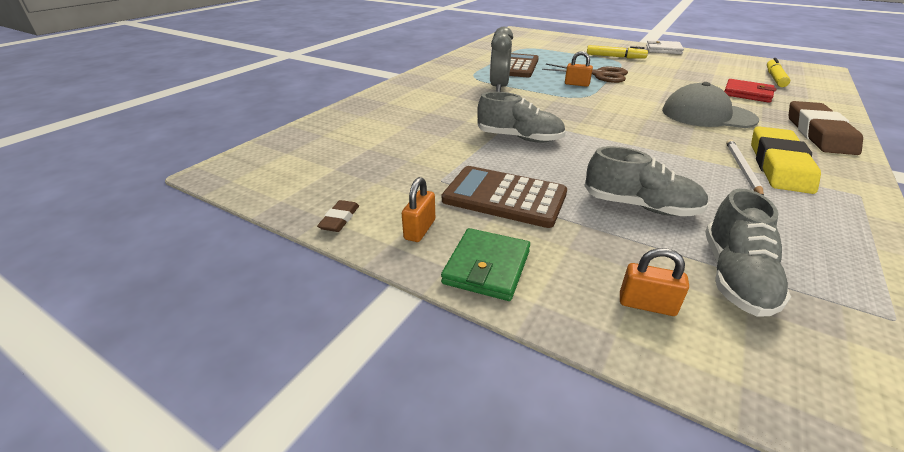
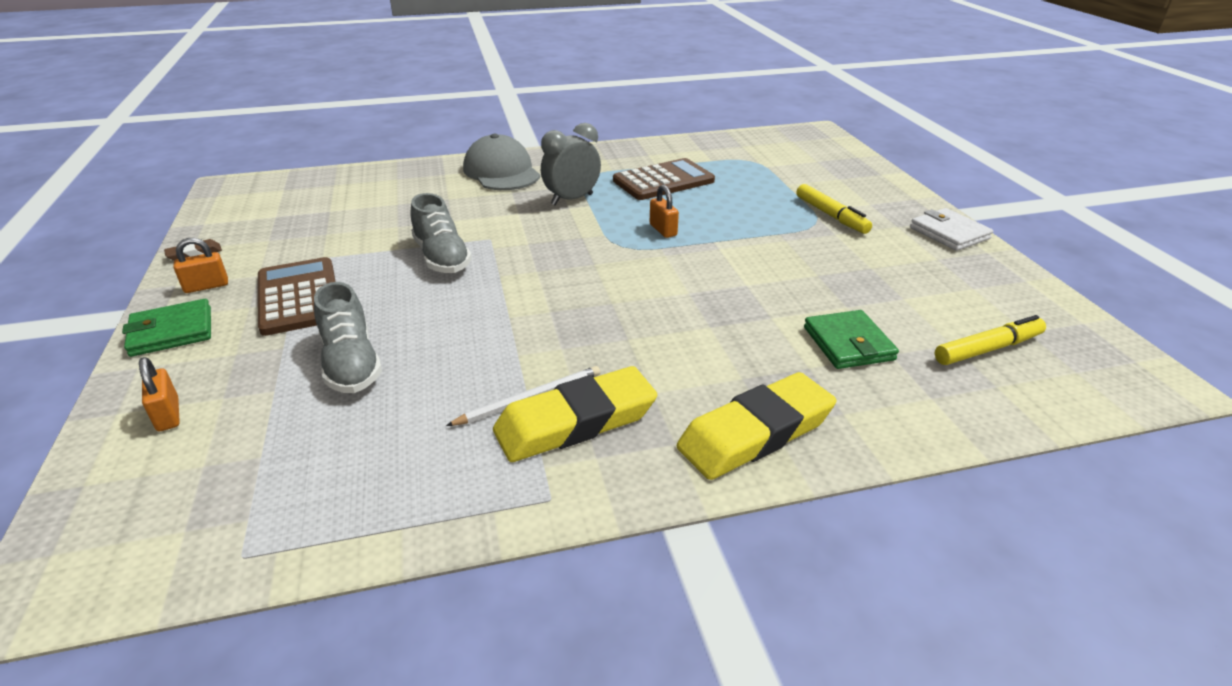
camera: 45 degrees right, 0 degrees up
brown scissors [542,64,628,83] -> none
grey cap [662,82,759,128] -> grey cap moved to [463,134,540,190]
grey shoe [705,189,791,317] -> none
red wallet [724,79,776,103] -> green wallet [804,310,899,369]
brown eraser [788,101,863,155] -> yellow eraser [677,372,836,480]

